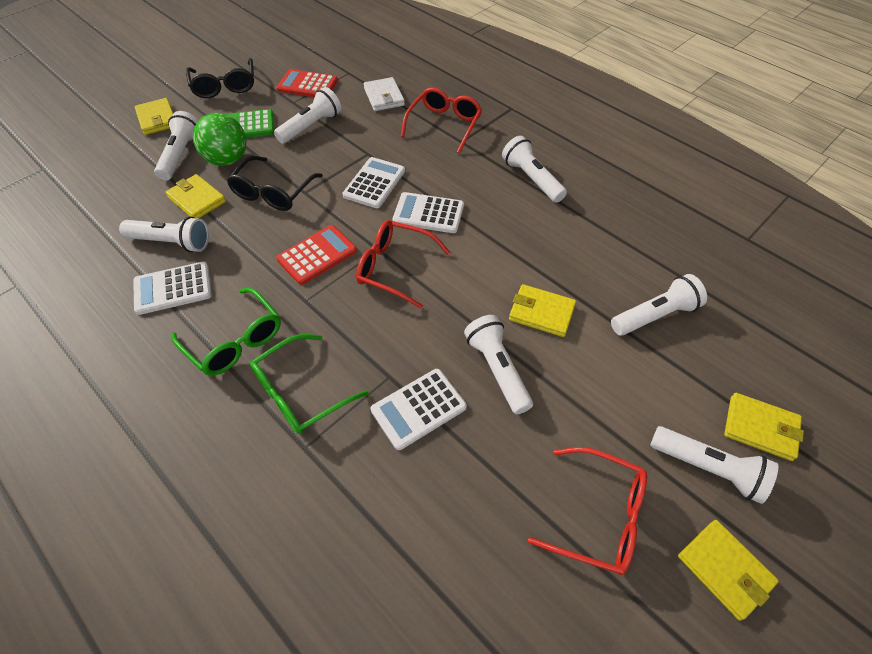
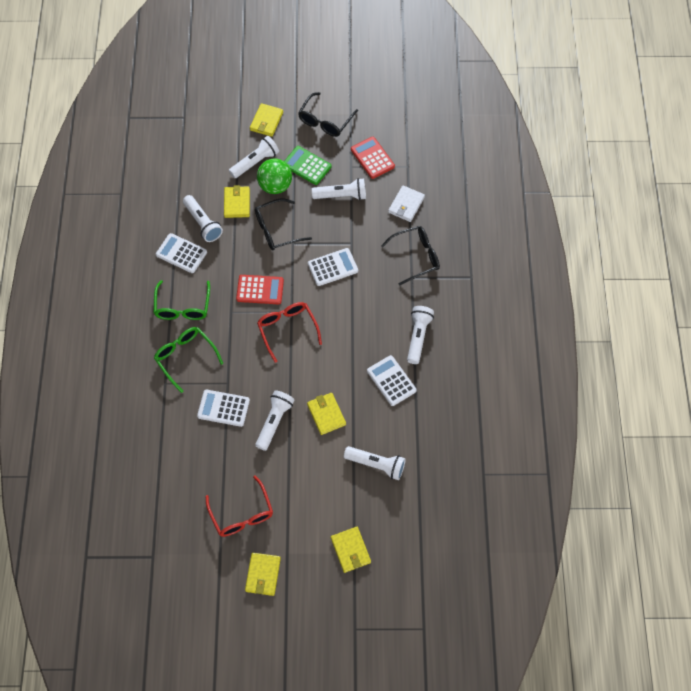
camera: 45 degrees right, 10 degrees up
green glasses [250,334,369,434] -> green glasses turned 45 degrees clockwise [154,327,223,393]
white calculator [392,192,464,233] -> white calculator moved to [367,355,417,406]
red glasses [401,87,482,153] -> black glasses [381,226,440,285]
white flashlight [650,426,778,504] -> none

